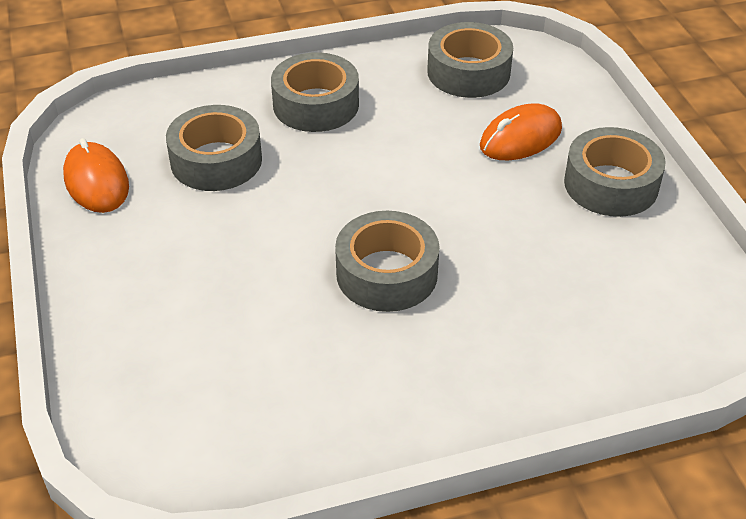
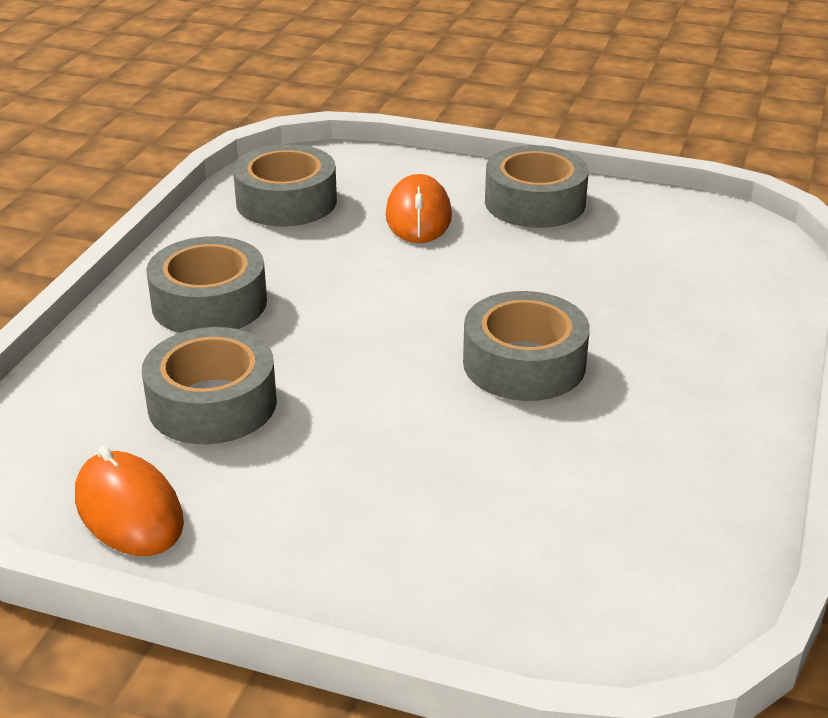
camera: 55 degrees left, 10 degrees down
orange mouse [63,138,129,213] -> orange mouse turned 45 degrees clockwise [75,446,184,556]

